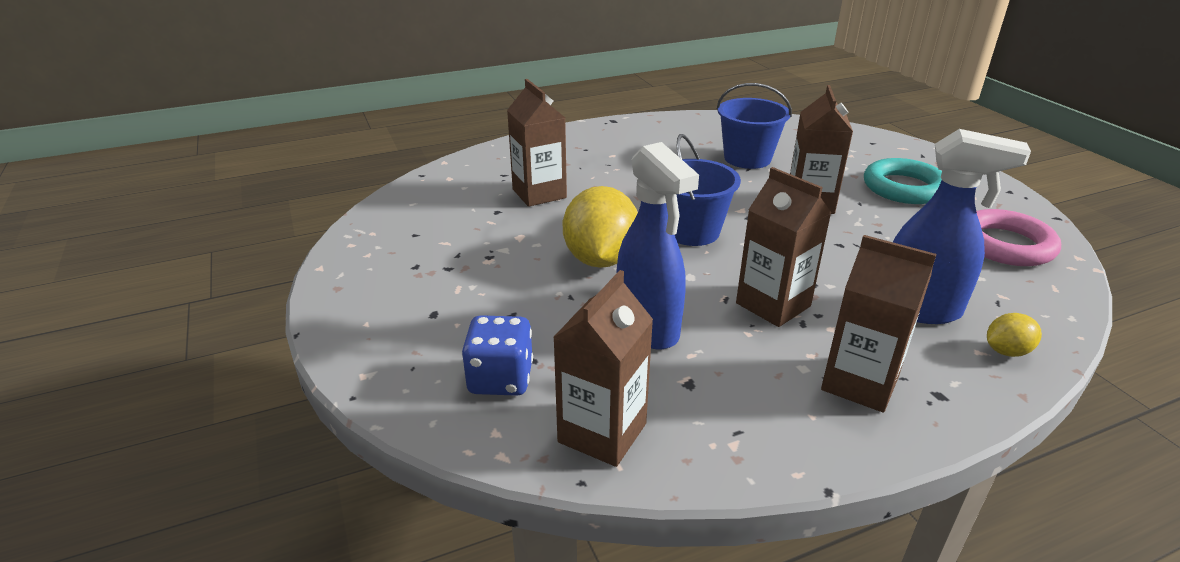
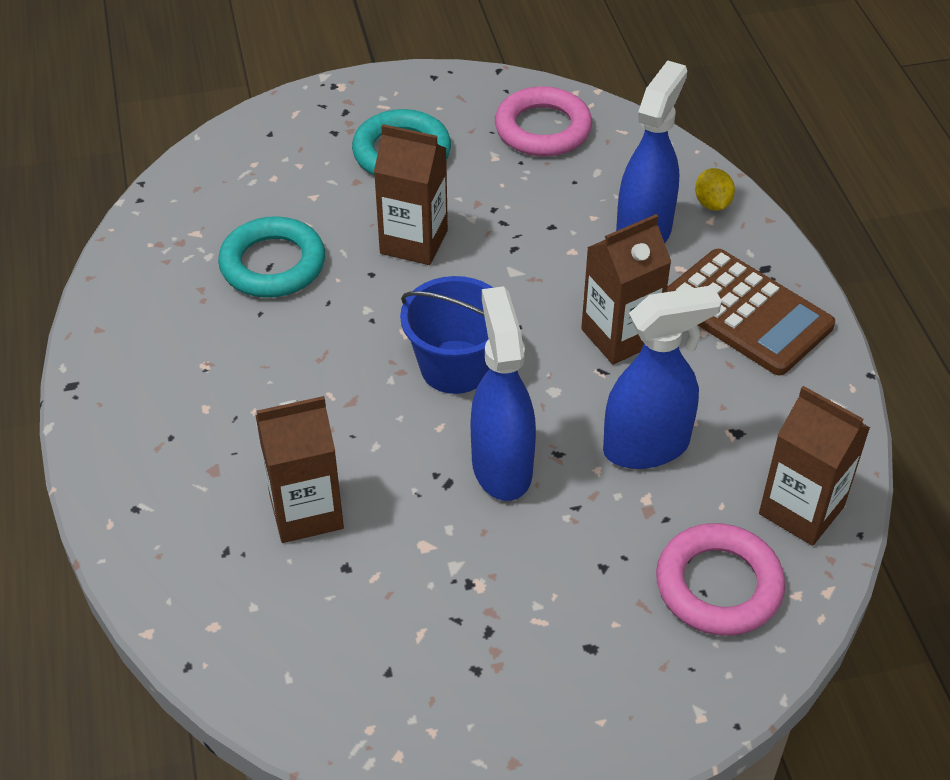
camera: 80 degrees left, 15 degrees up
blue dice [462,315,533,396] -> pink ring [656,523,785,636]
yellow lemon [563,186,638,268] -> blue spray bottle [471,286,536,501]
blue bucket [717,83,792,169] -> turquoise ring [218,216,325,298]
brown carton [821,235,937,413] -> brown calculator [667,249,835,375]

